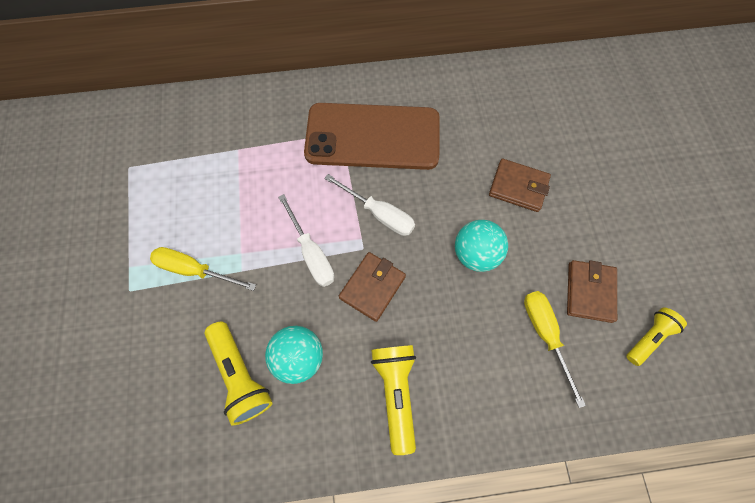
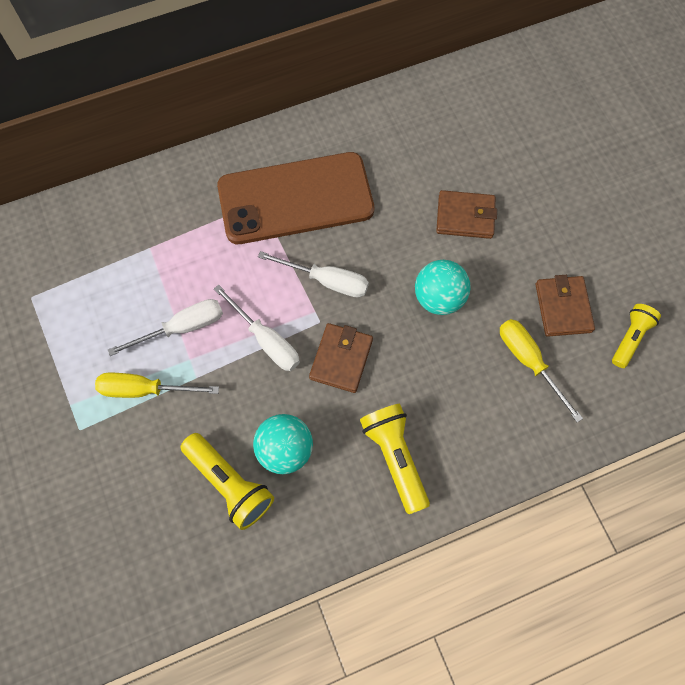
camera: 15 degrees left, 0 degrees up
none -> white screwdriver [108,299,223,356]

